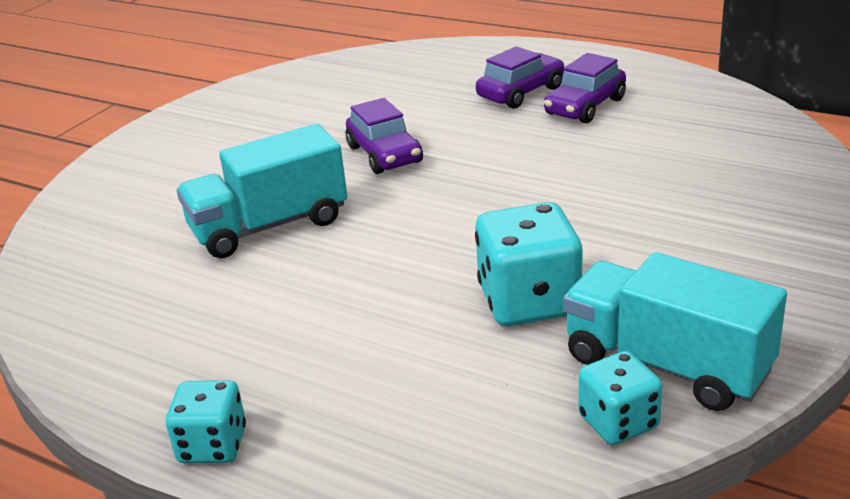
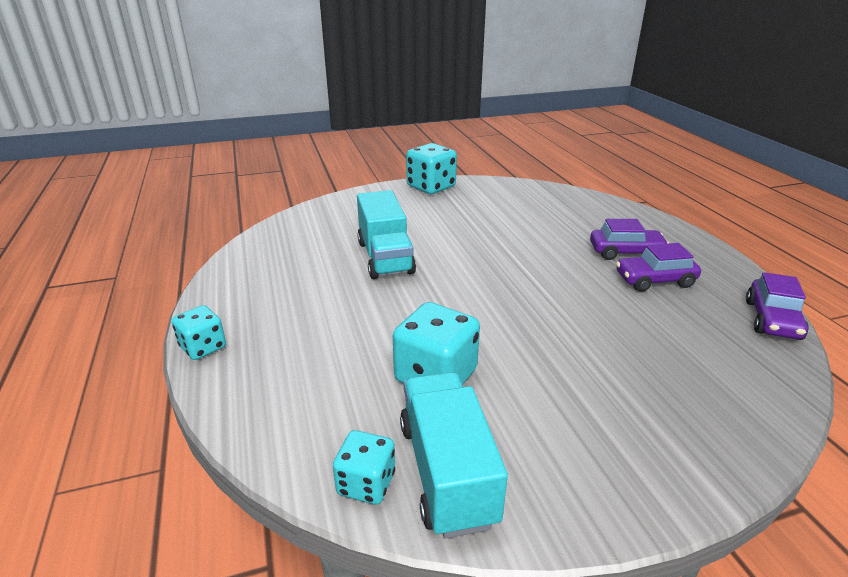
camera: 40 degrees right, 0 degrees up
turquoise truck [177,124,348,258] -> turquoise truck turned 120 degrees counterclockwise [357,190,416,279]
purple car [346,98,423,174] -> purple car moved to [746,272,809,340]
none -> turquoise dice [406,143,457,194]

